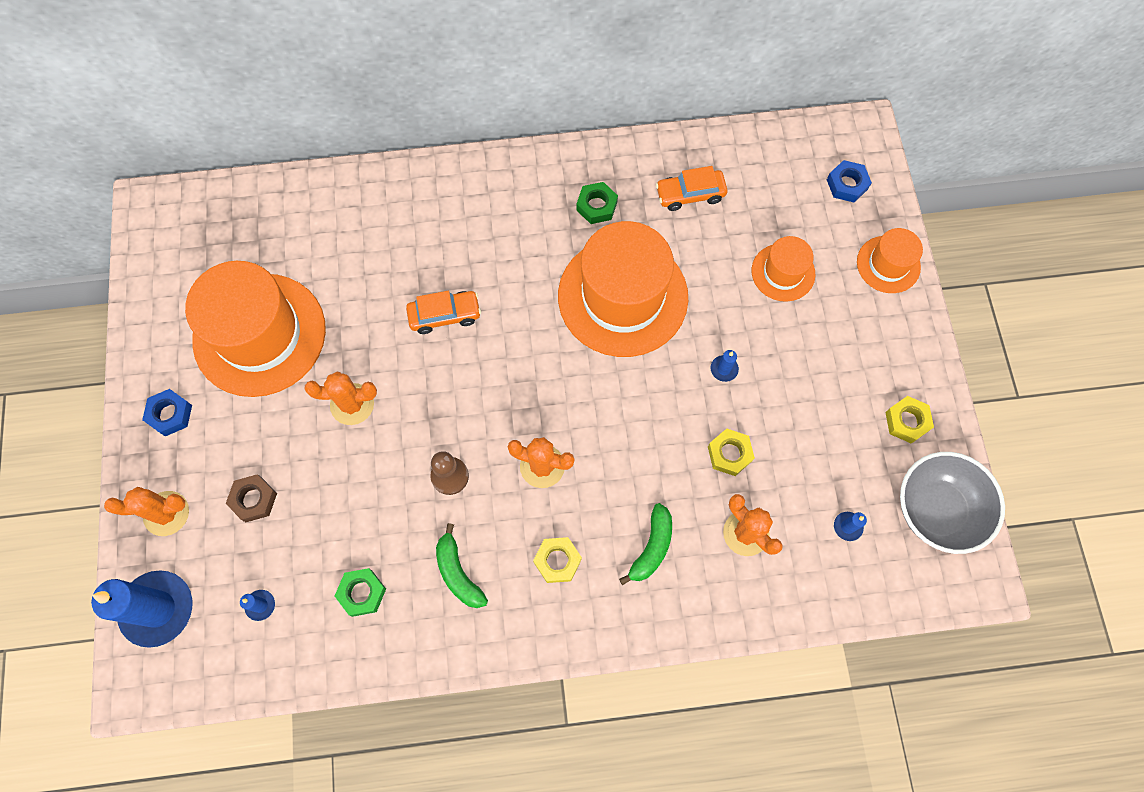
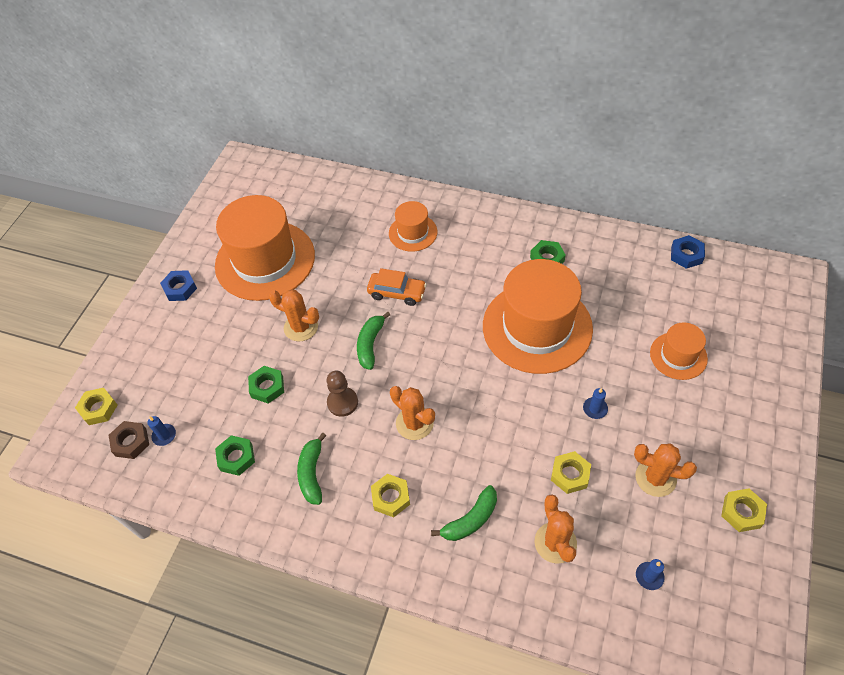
camera: 30 degrees right, 15 degrees down
blue candle [91,570,192,648] -> yellow nut [75,388,118,425]
orange cactus [104,487,189,536] -> orange cactus moved to [634,443,697,497]
brown nut [226,474,277,522] -> brown nut moved to [108,421,149,459]
orange car [656,166,728,211] -> none
blue nut [827,160,872,202] -> blue nut moved to [671,235,705,269]
orange hat [857,228,923,293] -> orange hat moved to [389,201,437,252]
grey bowl [900,452,1005,554] -> none
none -> green nut [248,366,284,404]
none -> green banana [357,312,390,370]

